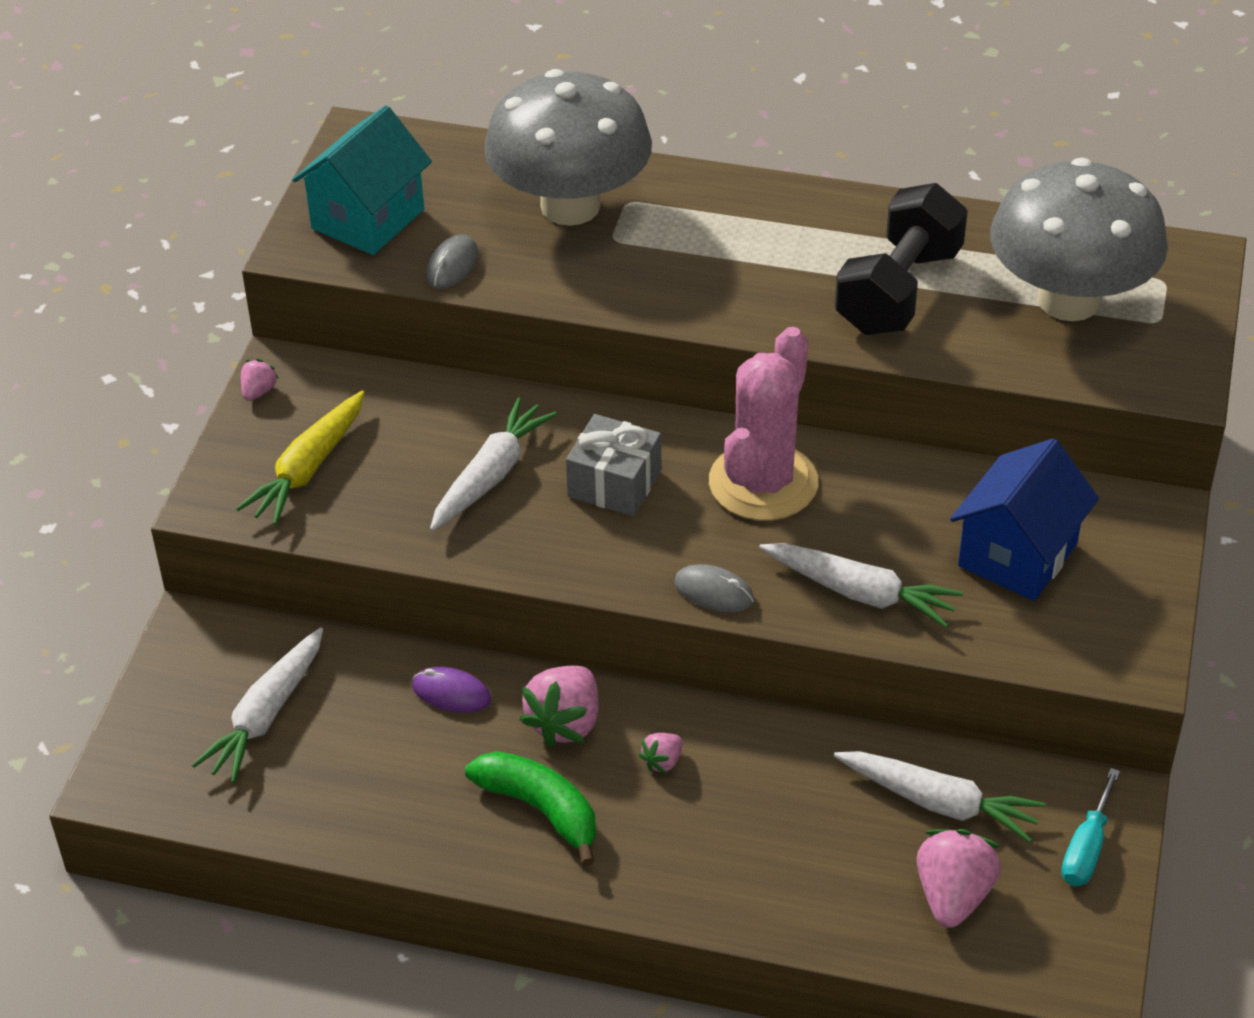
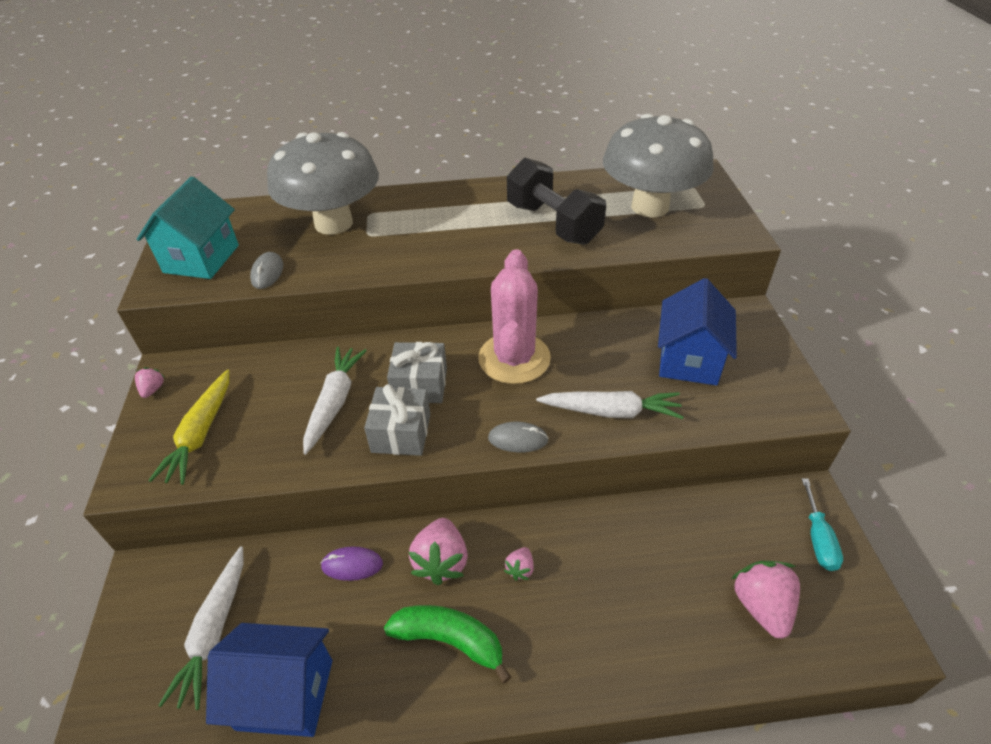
camera: 20 degrees left, 0 degrees up
white carrot [834,751,1046,842] -> none
black dumbbell [835,183,968,335] -> black dumbbell turned 45 degrees counterclockwise [507,158,606,245]
none -> blue house [206,623,332,737]
none -> grey gift [364,384,430,456]

